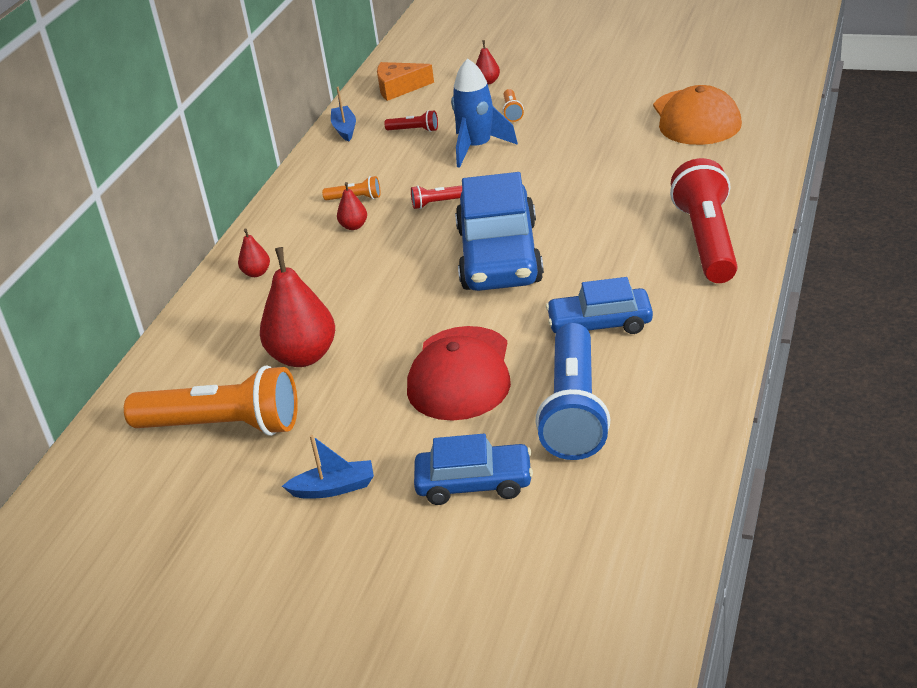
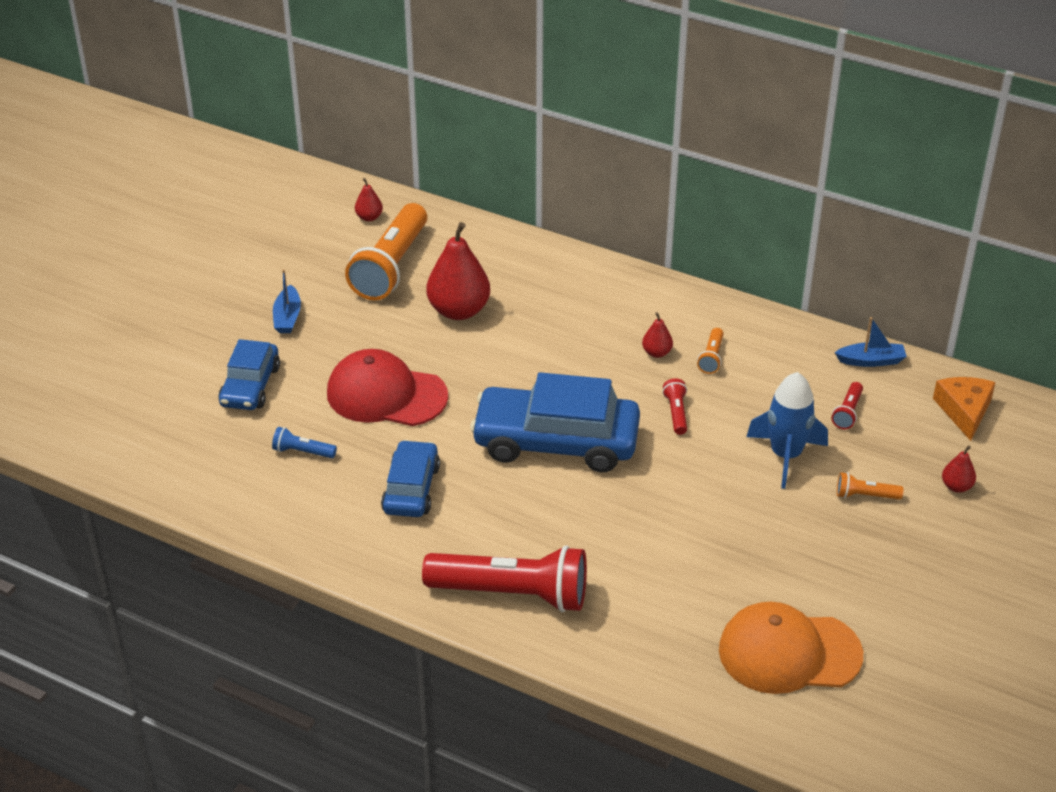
camera: 95 degrees right, 5 degrees up
red pear [238,228,270,277] -> red pear moved to [355,178,383,221]
blue flashlight [536,323,610,460] -> blue flashlight [272,427,337,458], size x0.42

